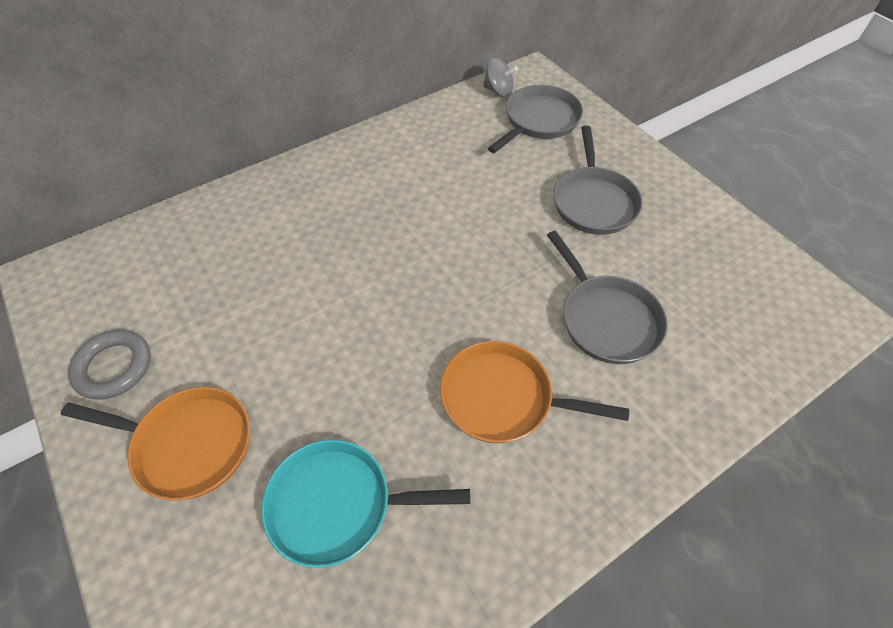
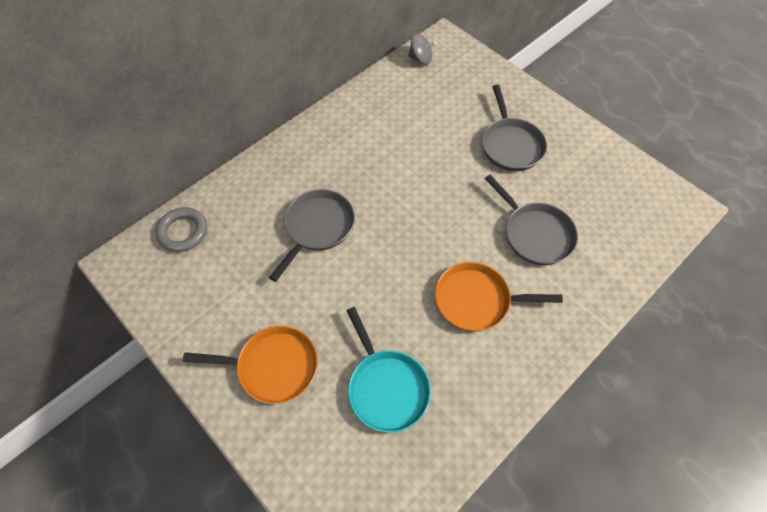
camera: 10 degrees left, 5 degrees up
grey ring [68,330,151,400] -> grey ring moved to [156,207,207,252]
turquoise pan [261,439,470,568] -> turquoise pan turned 105 degrees counterclockwise [347,307,431,433]
grey pan [488,85,583,153] -> grey pan moved to [269,189,355,282]

